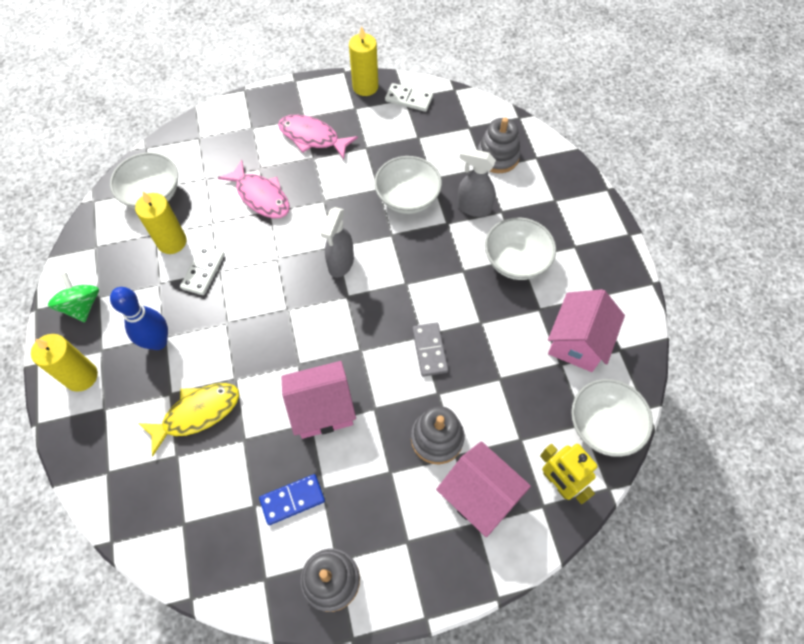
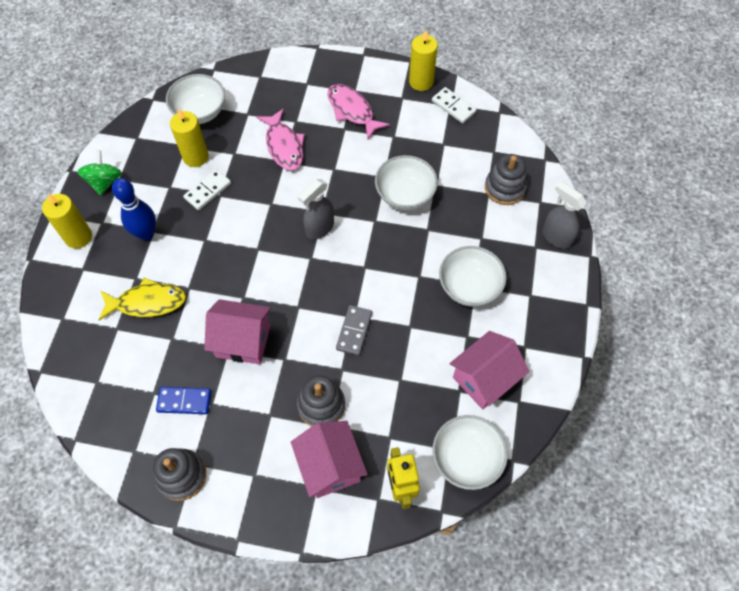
camera: 25 degrees right, 0 degrees up
grey spray bottle [457,147,496,217] -> grey spray bottle moved to [542,181,586,249]

